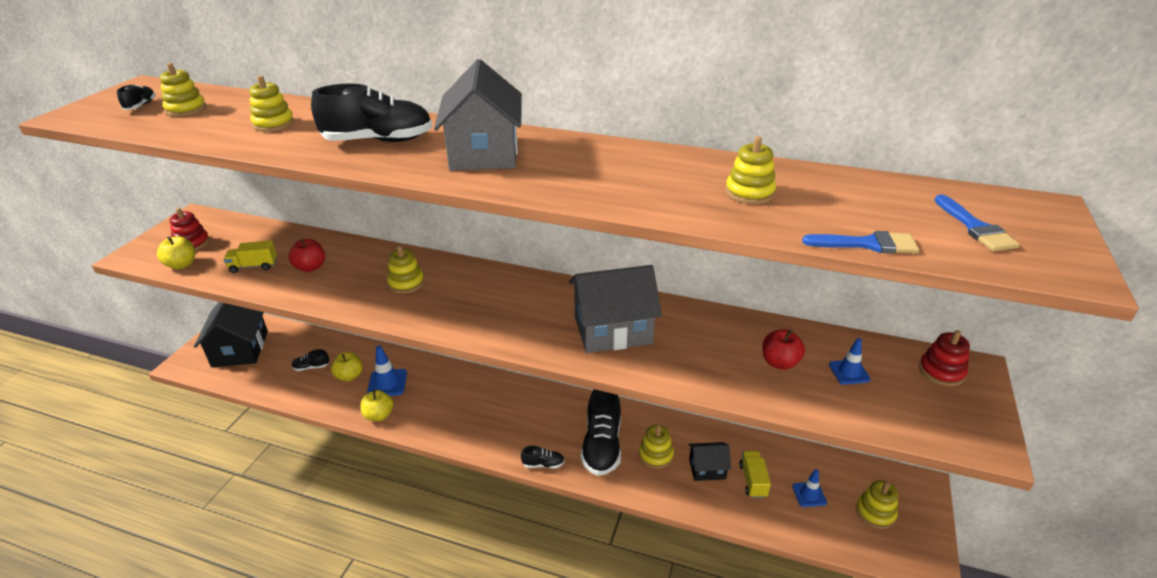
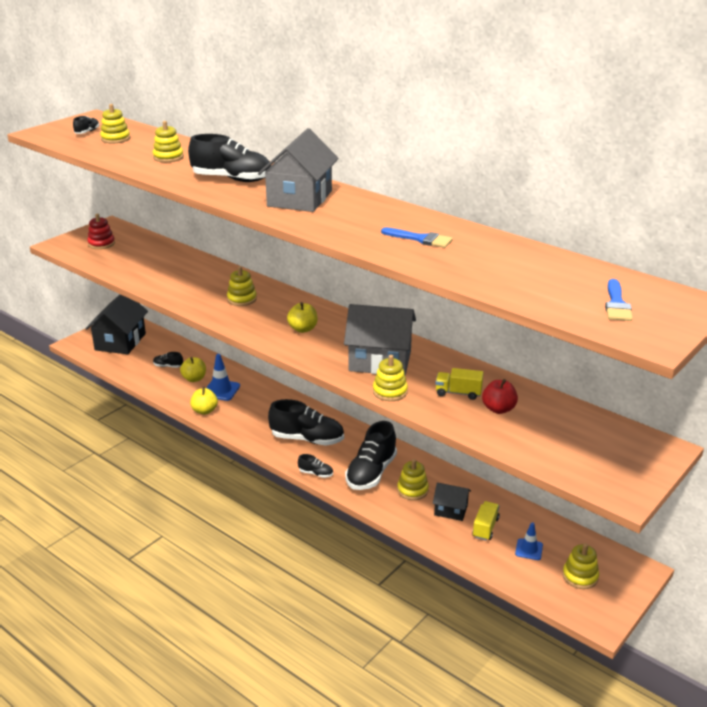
camera: 20 degrees right, 5 degrees down
yellow apple [157,236,195,269] -> yellow apple moved to [287,302,318,333]
yellow truck [224,240,277,273] -> yellow truck moved to [436,368,484,400]
red apple [289,239,325,272] -> none
yellow stacking toy [725,136,776,204] -> yellow stacking toy moved to [373,355,408,401]
blue brush [802,231,919,254] -> blue brush moved to [381,227,453,248]
blue traffic cone [829,338,870,385] -> none
red stacking toy [919,330,970,386] -> none
none -> black shoe [268,399,344,446]

